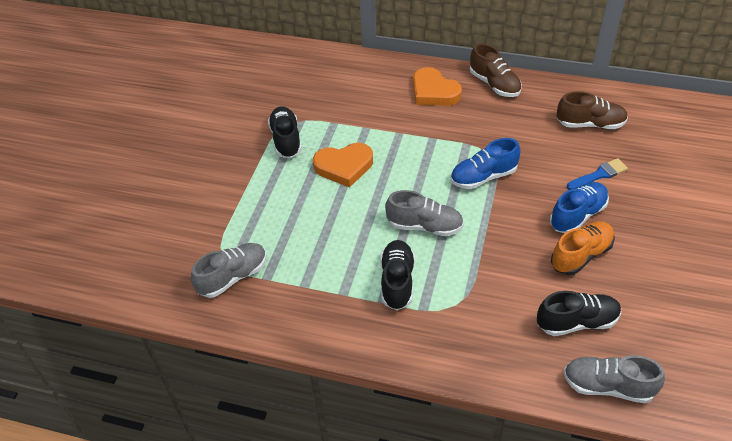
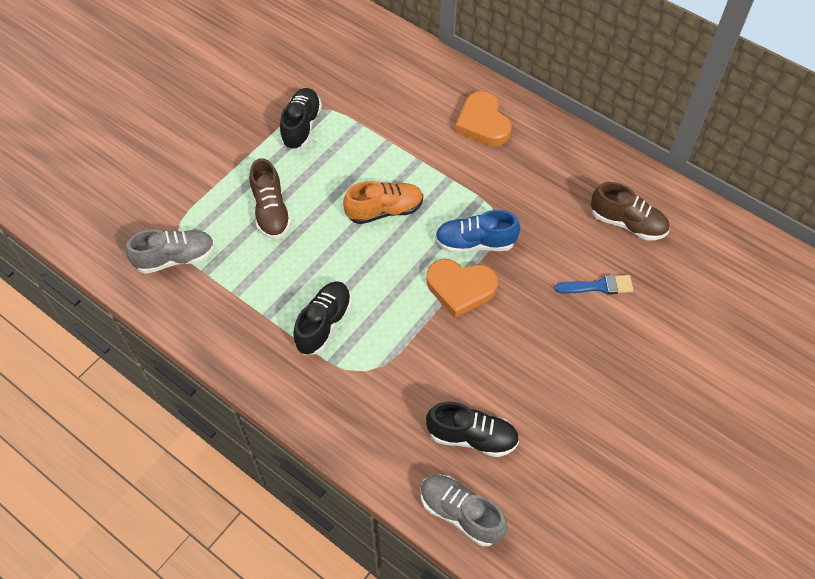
camera: 20 degrees right, 10 degrees up
orange heart [313,143,373,187] -> orange heart moved to [427,259,498,318]
grey shoe [385,190,464,236] -> none
brown shoe [470,43,522,97] -> brown shoe moved to [249,158,292,239]
blue shoe [550,182,609,233] -> none
orange shoe [551,221,615,275] -> orange shoe moved to [343,181,423,224]

